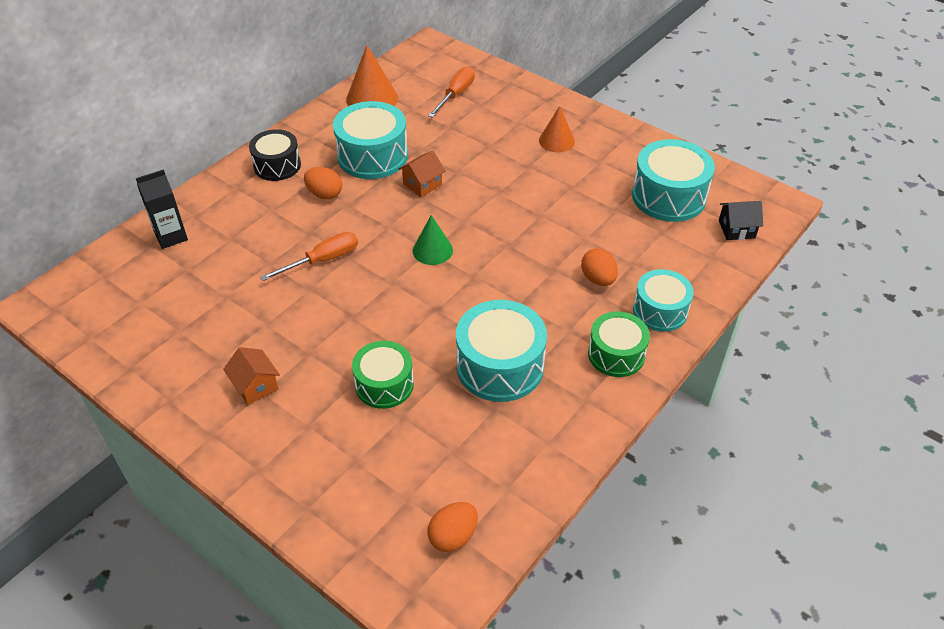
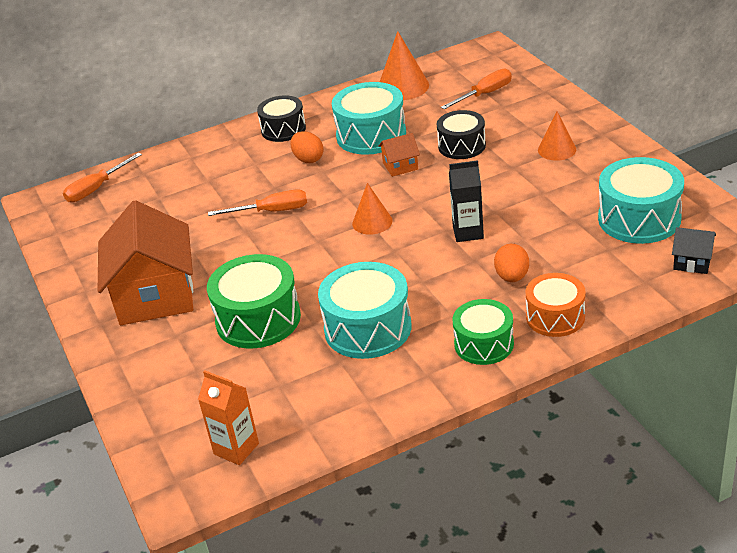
camera: 30 degrees right, 10 degrees down
black carton [136,169,188,249] -> black carton moved to [449,160,484,242]
orange house [223,347,280,405] -> orange house [98,200,193,325], size x2.32
green drum [352,341,414,409] -> green drum [207,254,301,348], size x1.52
green cone [413,215,453,265] -> orange cone [352,183,393,235]
orange egg [427,502,478,552] -> orange carton [198,370,259,465]
turquoise drum [633,269,694,332] -> orange drum [526,273,586,337]
none -> orange screwdriver [63,152,142,203]
none -> black drum [437,110,486,159]

